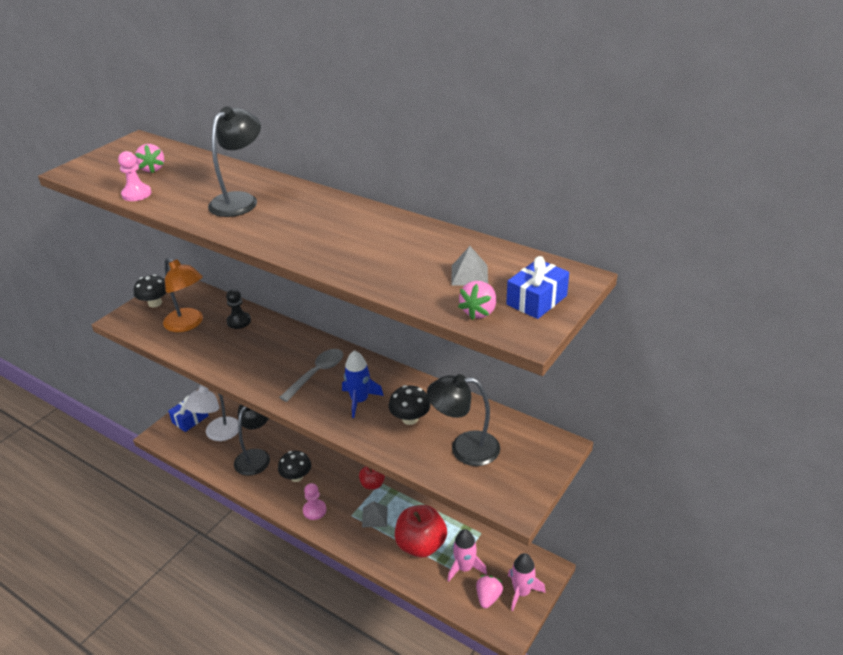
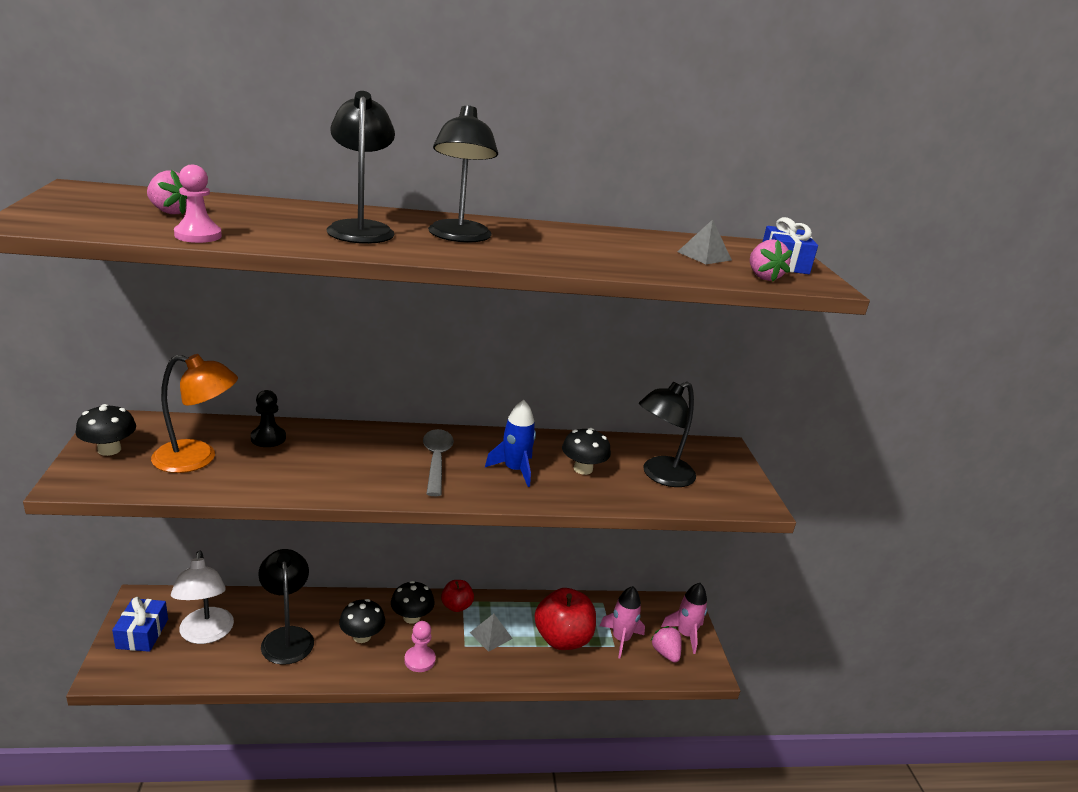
camera: 45 degrees left, 10 degrees down
none -> black mushroom [391,581,435,624]
none -> black lamp [428,105,498,243]

